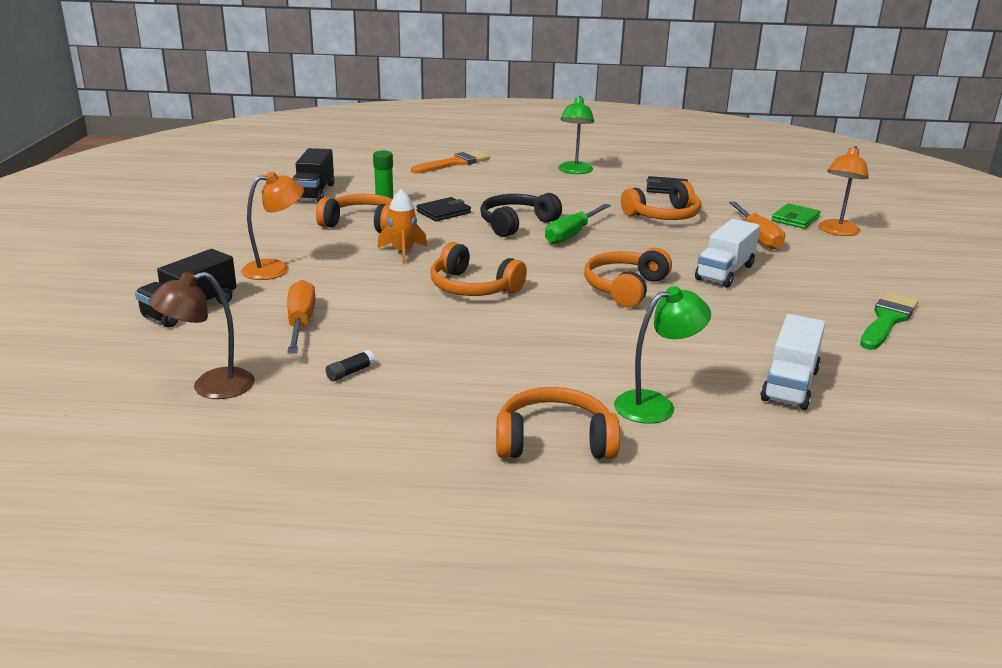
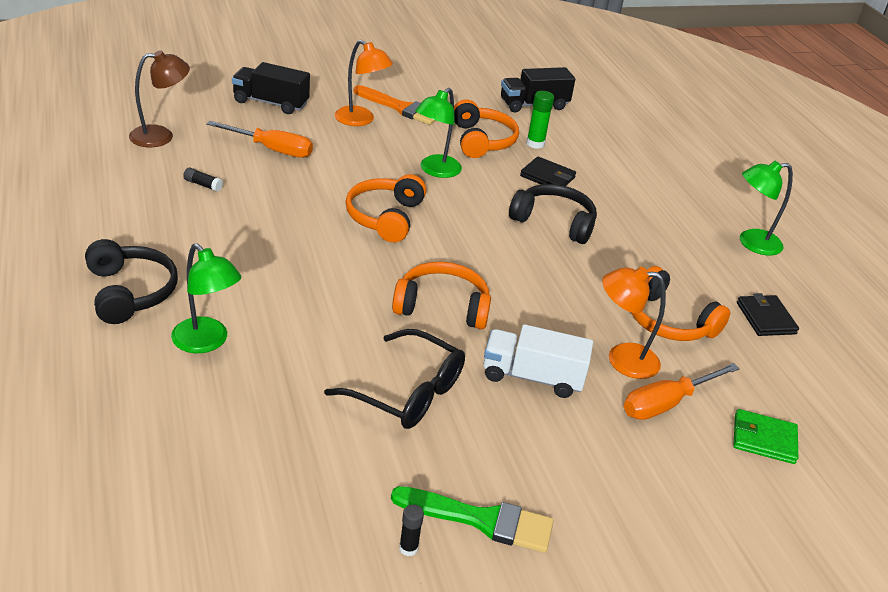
camera: 65 degrees right, 10 degrees up
brown lamp [148,272,255,399] -> brown lamp turned 120 degrees clockwise [129,50,190,147]
orange screwdriver [287,280,316,354] -> orange screwdriver turned 45 degrees clockwise [206,121,313,158]
orange rocket [377,189,427,264] -> green lamp [415,88,462,178]
orange brush [411,150,490,174] -> orange brush moved to [354,85,436,125]
orange headphones [496,387,620,459] -> black headphones [85,239,178,324]
green screwdriver [545,204,611,244] -> none
white truck [761,314,825,410] -> none
orange lamp [818,146,869,236] -> orange lamp moved to [602,267,666,379]
none -> black glasses [324,329,465,429]
none -> black glue stick [399,504,424,556]

